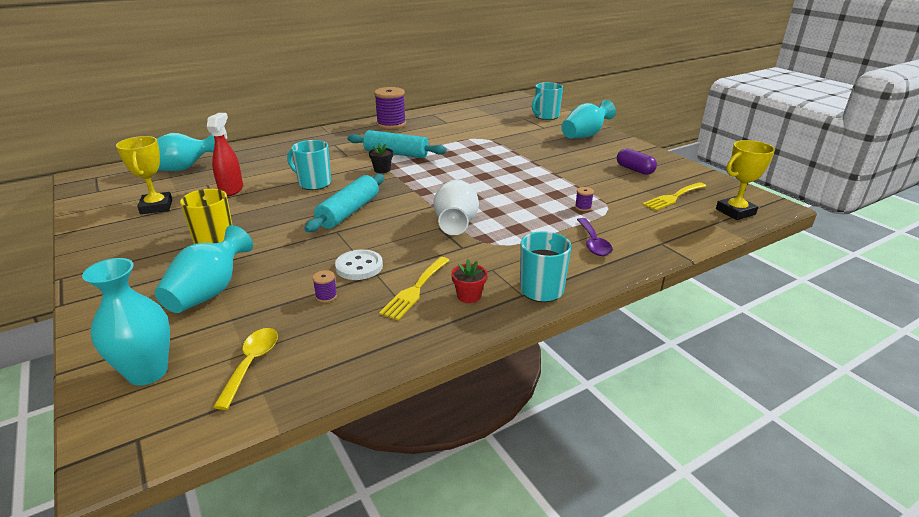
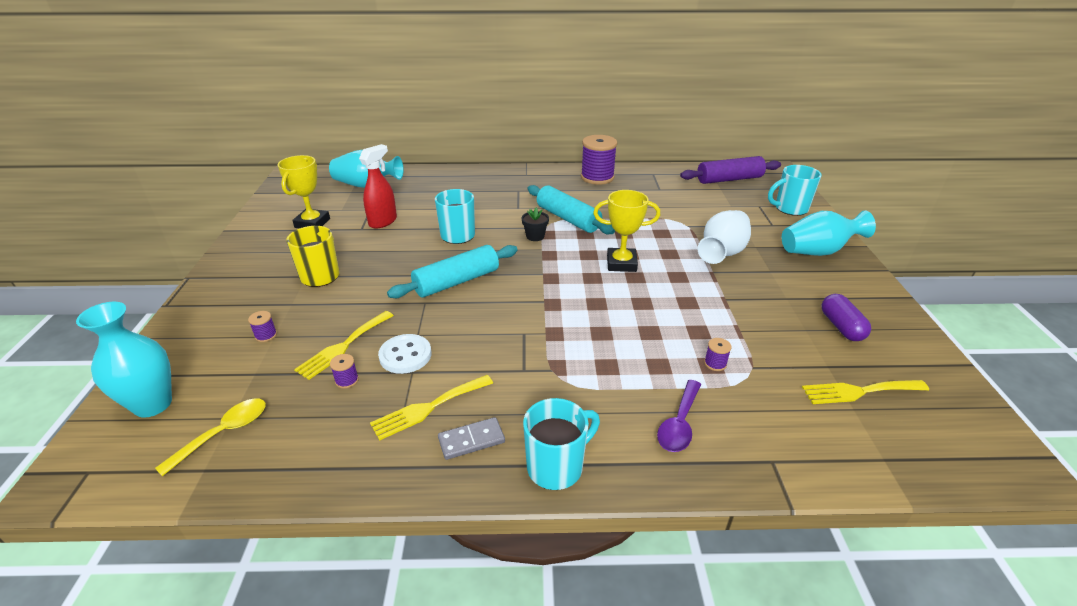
camera: 30 degrees right, 5 degrees up
turquoise vase [155,225,253,313] -> purple spool [248,311,277,342]
white vase [433,180,479,235] -> white vase moved to [698,210,751,264]
red flower pot [451,260,487,303] -> grey domino [438,417,505,460]
yellow trophy [716,140,775,220] -> yellow trophy moved to [593,190,660,272]
none -> yellow fork [294,311,394,380]
none -> purple rolling pin [680,156,781,184]

